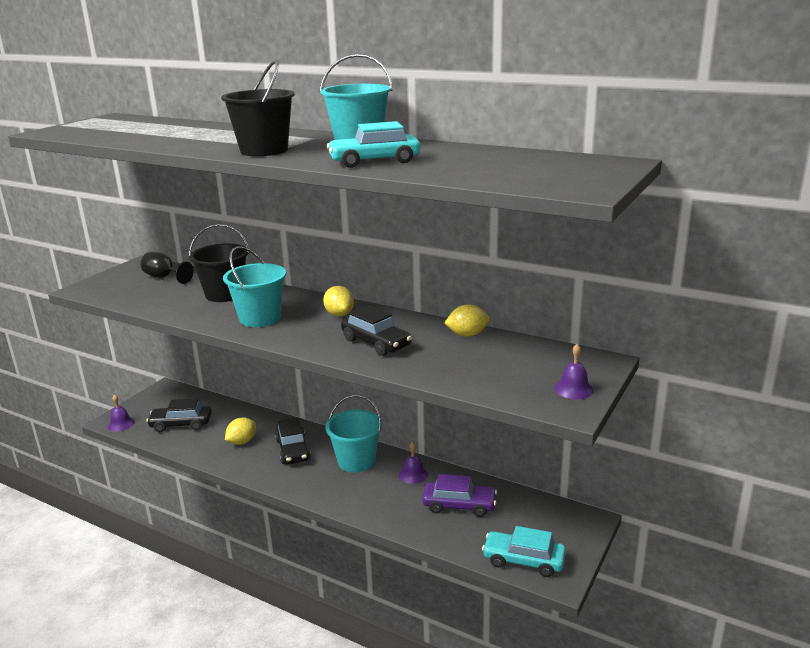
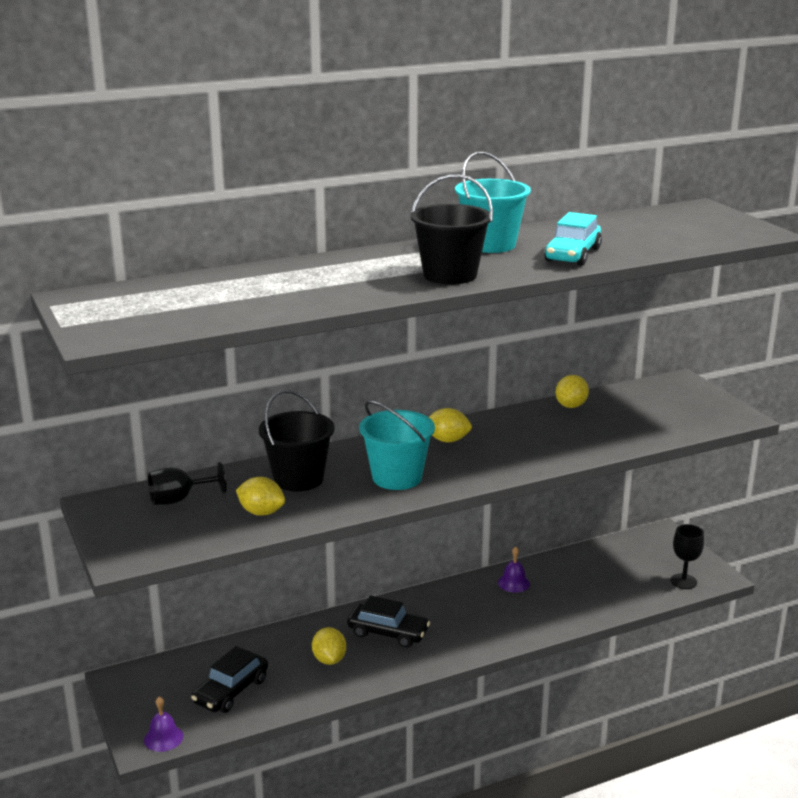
camera: 55 degrees left, 0 degrees up
turquoise bucket [325,395,382,473] -> none
black car [341,305,412,356] -> none
purple car [422,474,497,517] -> none
turquoise car [482,526,566,577] -> black goblet [670,524,704,589]
purple bell [555,344,594,400] -> none
none -> yellow lemon [236,477,285,516]

